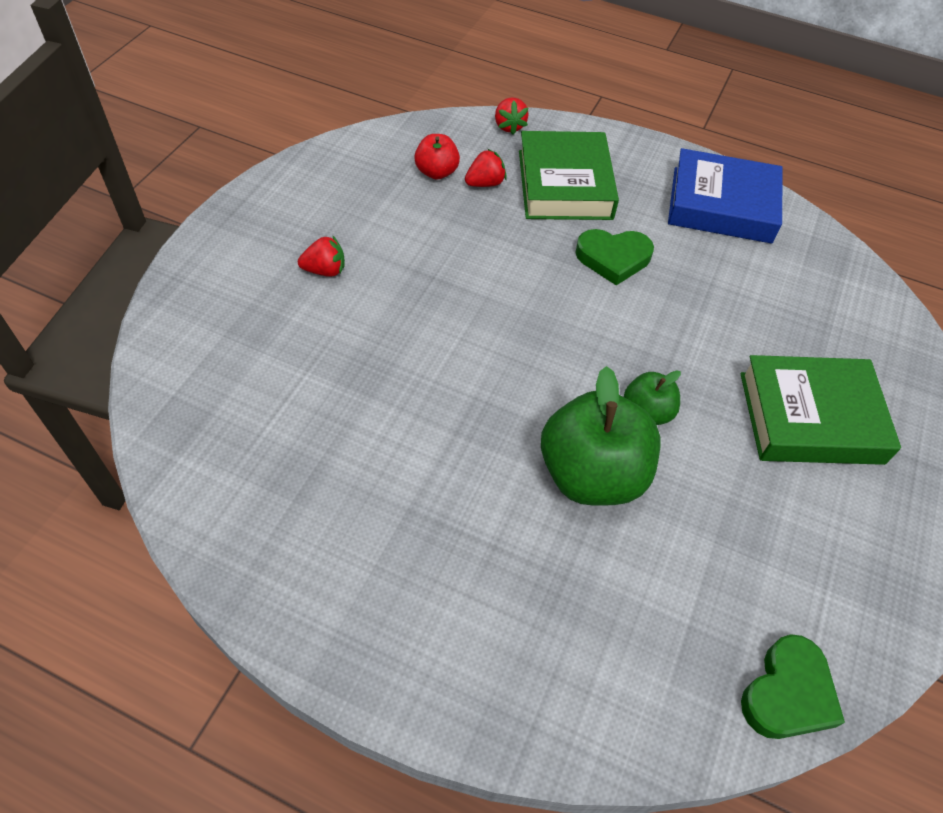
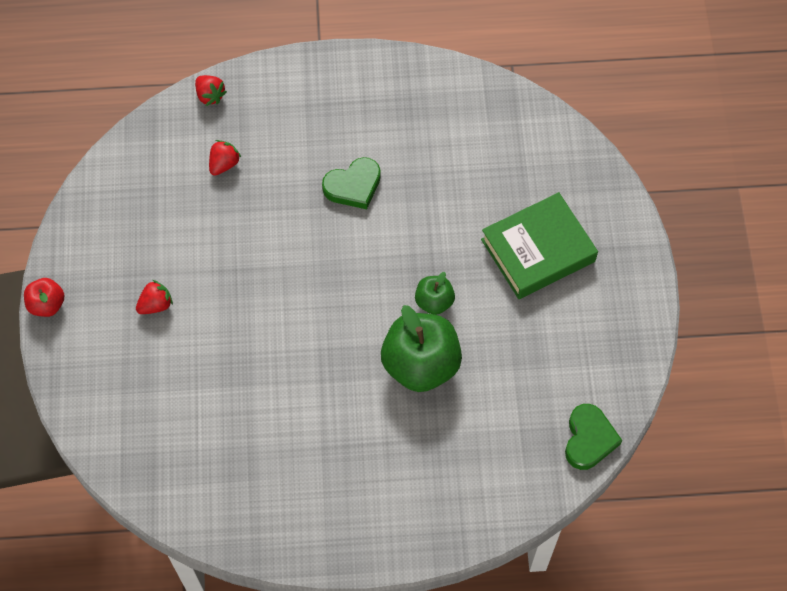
camera: 25 degrees left, 10 degrees up
red apple [414,134,460,180] -> red apple moved to [24,278,65,317]
green book [519,131,619,220] -> none
blue book [668,148,783,244] -> none

